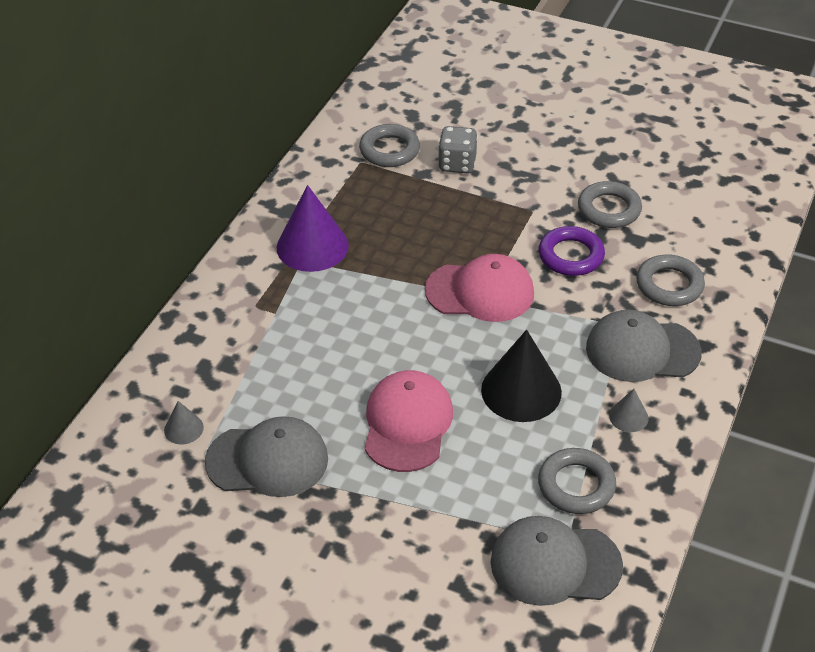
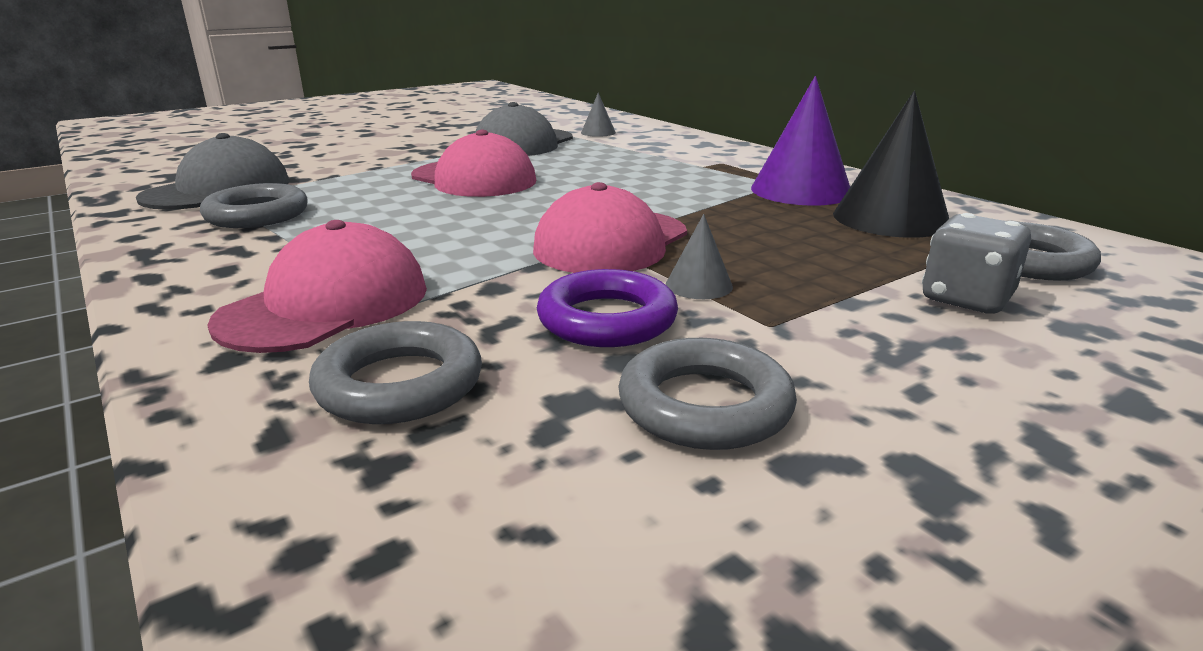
camera: 120 degrees right, 20 degrees down
black cone [481,330,562,422] -> black cone moved to [833,91,949,238]
grey cap [586,309,702,382] -> pink cap [207,220,427,353]
grey cone [609,389,649,432] -> grey cone moved to [666,214,733,299]

